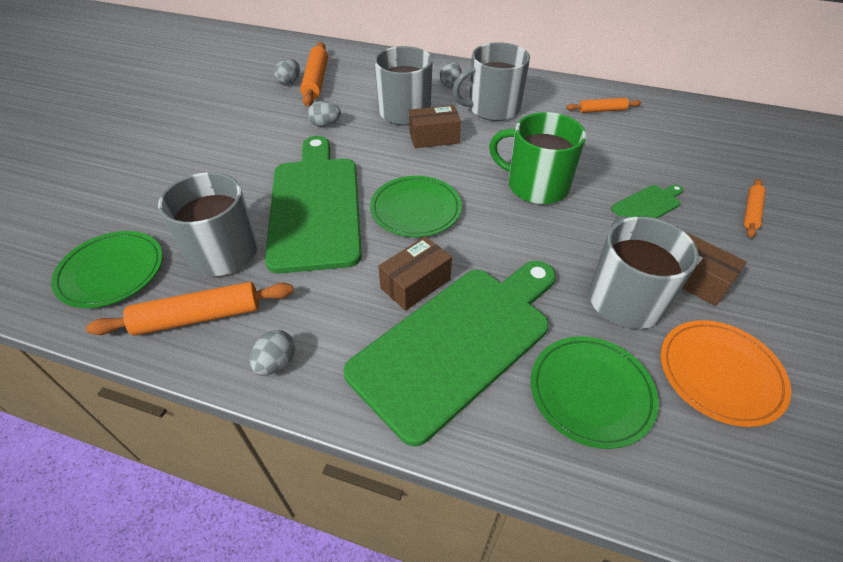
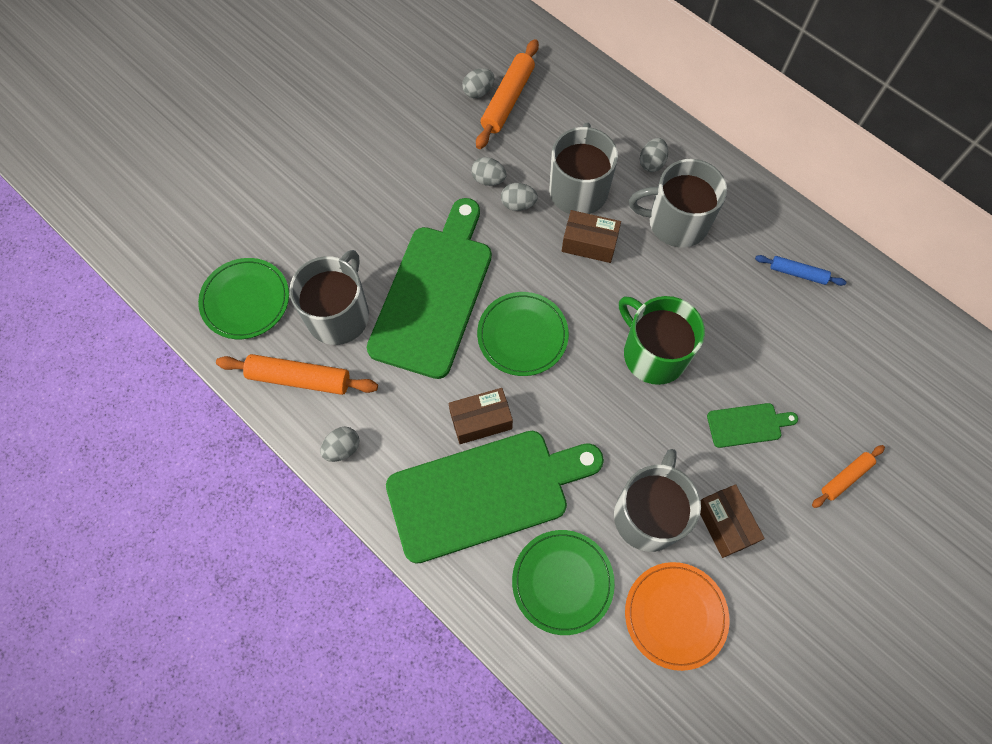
camera: 25 degrees right, 20 degrees up
orange rolling pin [566,98,641,113] -> blue rolling pin [755,255,846,286]
none -> grey egg [501,183,538,211]

